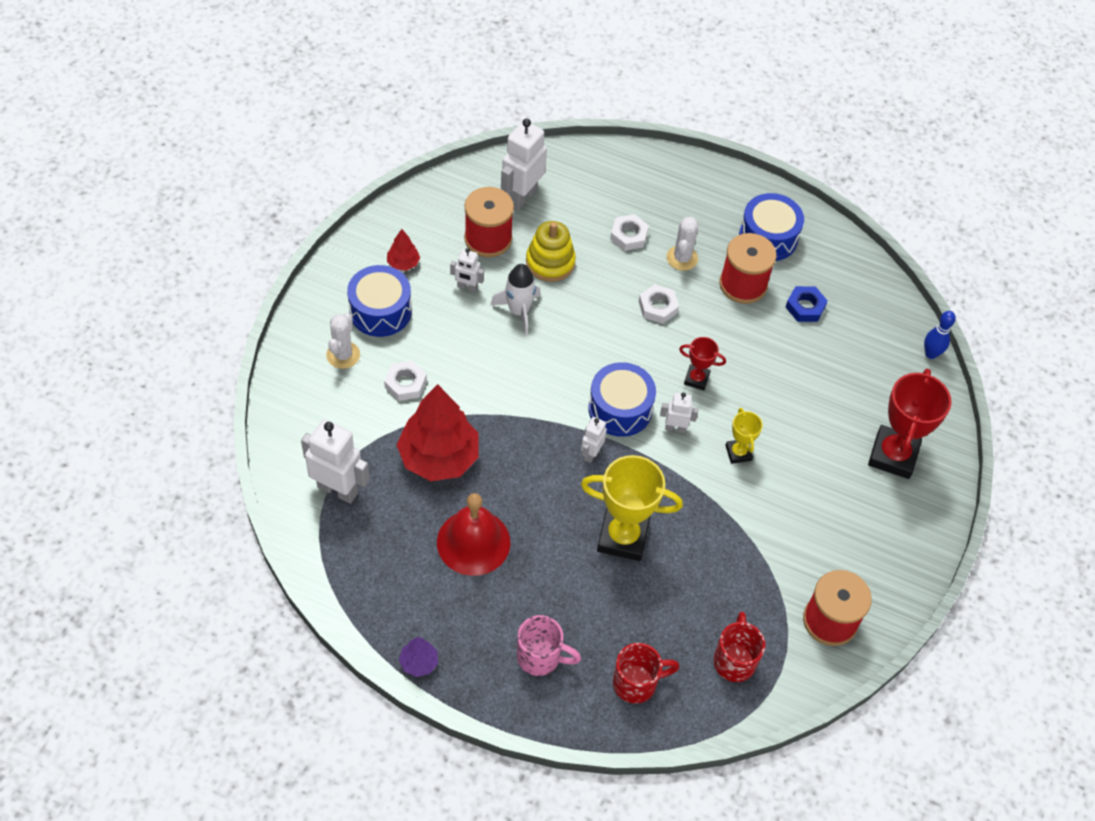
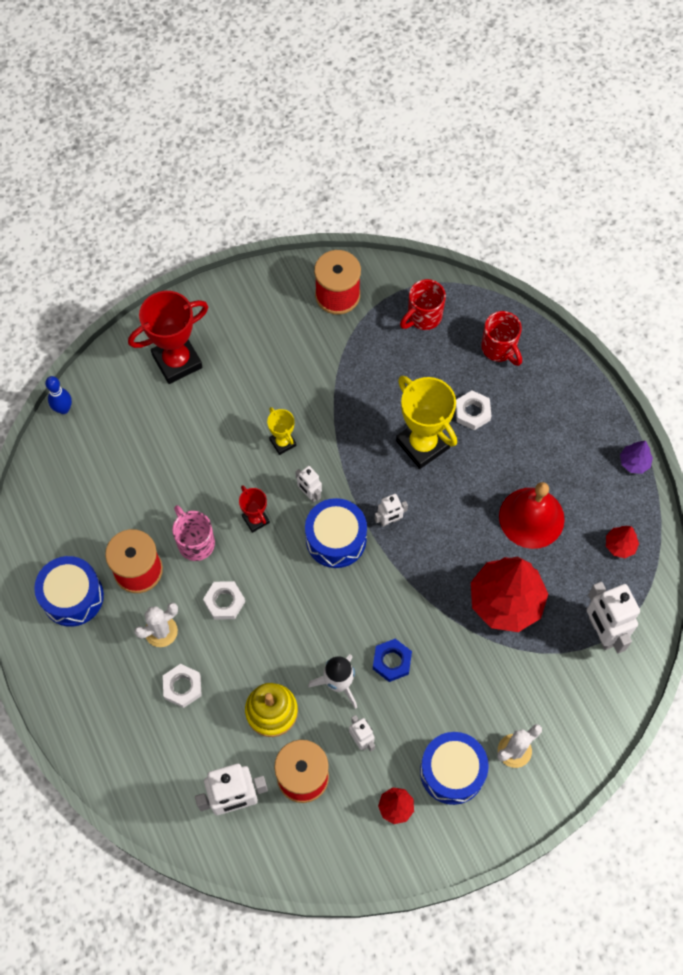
camera: 135 degrees left, 10 degrees up
white nut [384,361,427,401] -> white nut moved to [455,390,491,430]
pink mug [517,615,581,676] -> pink mug moved to [172,505,215,561]
red mug [613,643,679,704] -> red mug turned 150 degrees counterclockwise [481,311,522,366]
yellow trophy [725,408,763,464] -> yellow trophy turned 60 degrees counterclockwise [267,407,296,455]
blue nut [786,286,828,322] -> blue nut moved to [373,639,412,682]
none -> red tree [606,526,639,558]

